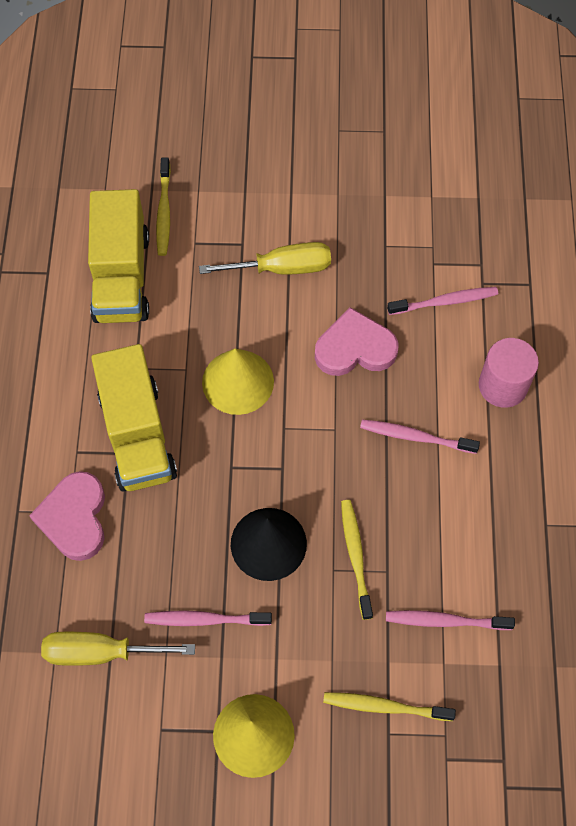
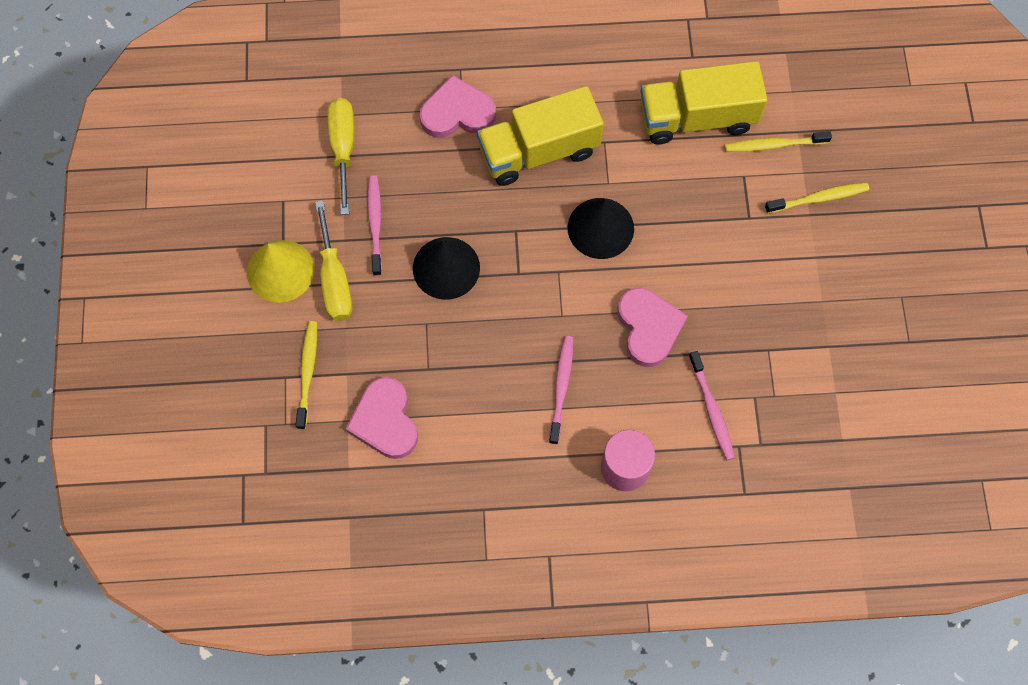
camera: 85 degrees right, 5 degrees up
yellow screwdriver [199,242,331,275] -> yellow screwdriver moved to [315,201,352,321]
yellow cone [202,348,274,415] -> black cone [568,198,634,259]
yellow toothbrush [341,500,373,620] -> yellow toothbrush moved to [765,182,869,214]
pink toothbrush [386,610,515,630] -> pink heart [346,377,418,459]

